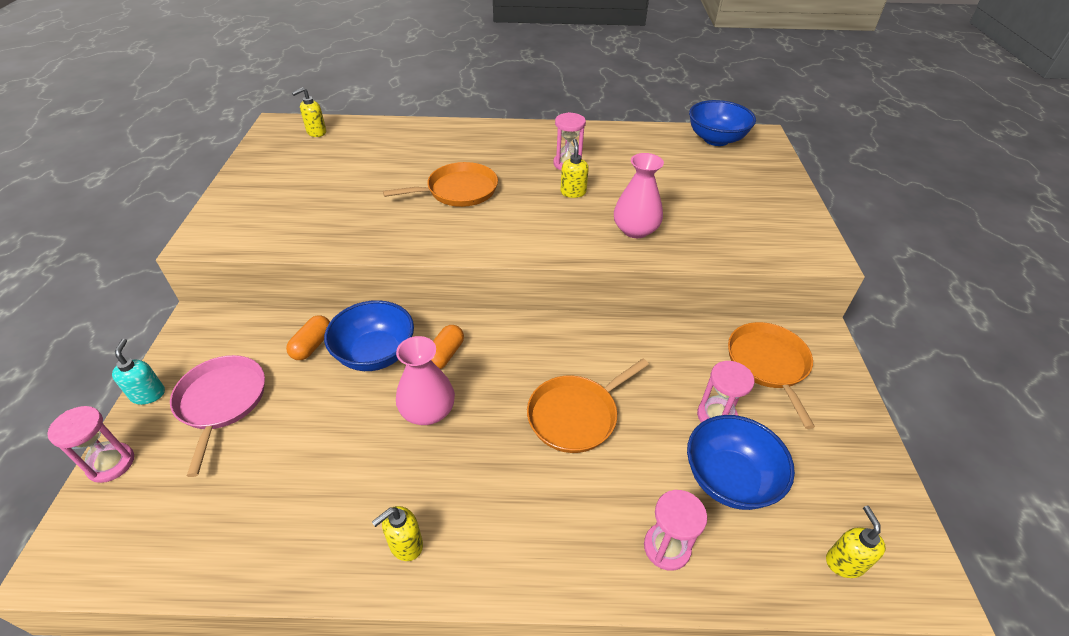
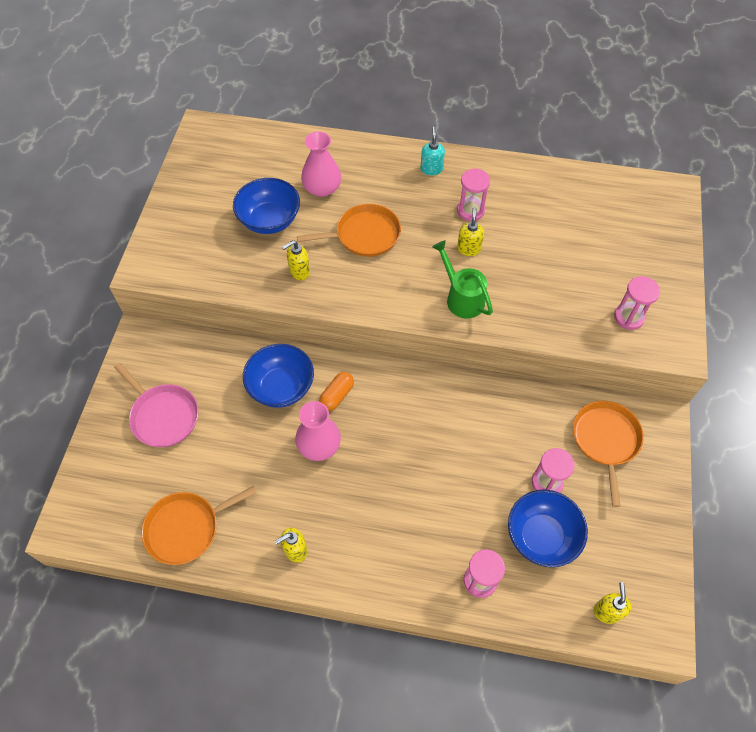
camera: 10 degrees right, 15 degrees up
pink hourglass [47,406,134,483] -> pink hourglass moved to [614,276,660,330]
turquoise soap dispenser [112,339,165,405] -> turquoise soap dispenser moved to [420,127,445,175]
pink pan [170,355,265,477] -> pink pan turned 135 degrees clockwise [114,363,199,447]
orange capsule [286,315,330,360] -> none
yellow soap dispenser [292,87,326,137] -> yellow soap dispenser moved to [282,240,310,280]
orange pan [527,359,649,453] -> orange pan moved to [141,486,257,565]
pink vase [614,153,664,238] -> pink vase moved to [301,131,341,197]
blue bowl [689,100,756,146] -> blue bowl moved to [233,178,300,234]
none -> green watering can [432,240,493,319]

